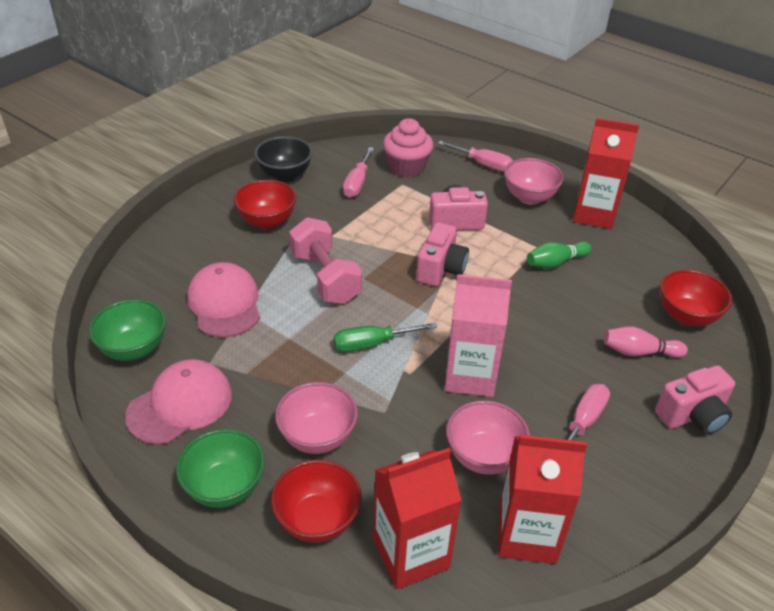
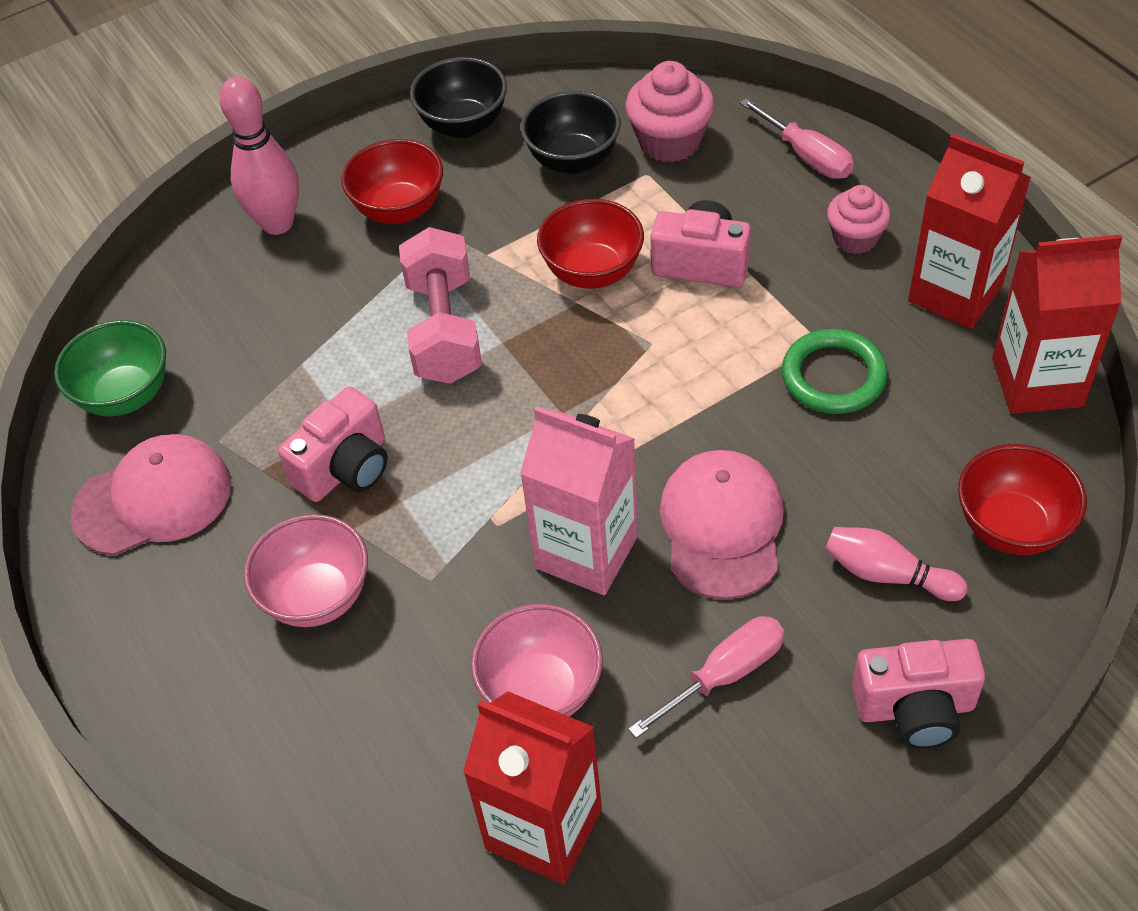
camera: 25 degrees right, 10 degrees up
green bowl [176,429,265,508] -> none
pink cap [187,262,260,338] -> pink cap moved to [660,450,784,600]
red bowl [271,459,362,543] -> red bowl moved to [537,199,644,289]
green screwdriver [334,323,437,352] -> none
pink screwdriver [343,147,374,198] -> black bowl [520,91,621,174]
red carton [374,448,462,590] -> red carton moved to [992,234,1122,414]
pink camera [416,222,469,286] -> pink camera moved to [278,387,388,502]
pink bowl [504,158,564,205] -> pink cupcake [827,185,891,254]
green bowling pin [527,242,592,269] -> green ring [782,329,888,414]
none -> pink bowling pin [219,76,299,235]

